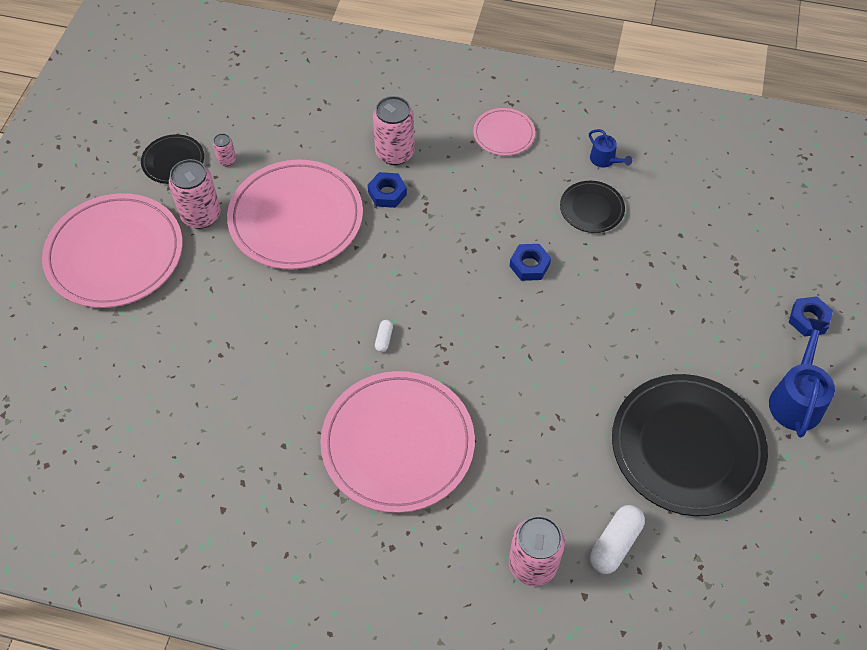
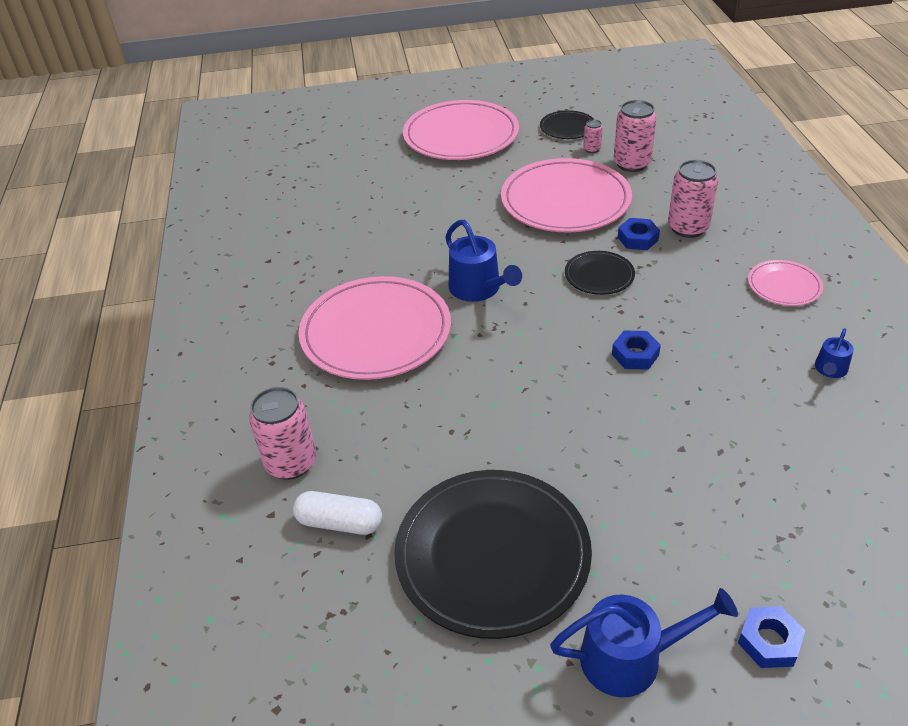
camera: 70 degrees right, 15 degrees down
pink can [169,159,221,229] -> pink can moved to [614,100,657,172]
white capsule [375,320,393,352] -> blue watering can [445,220,522,302]
black plate [560,181,625,233] -> black plate moved to [565,251,635,295]

